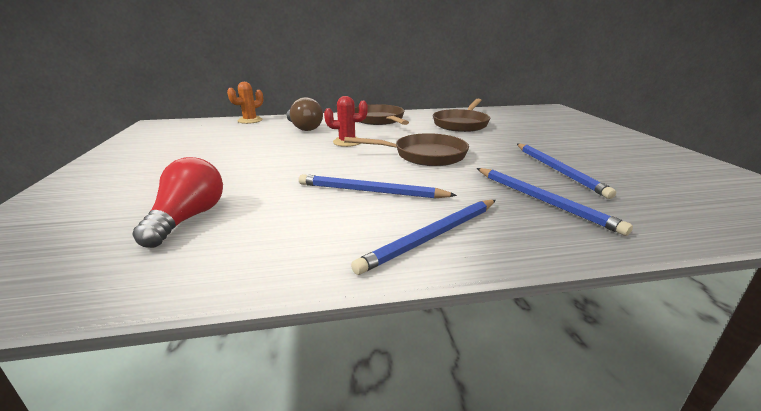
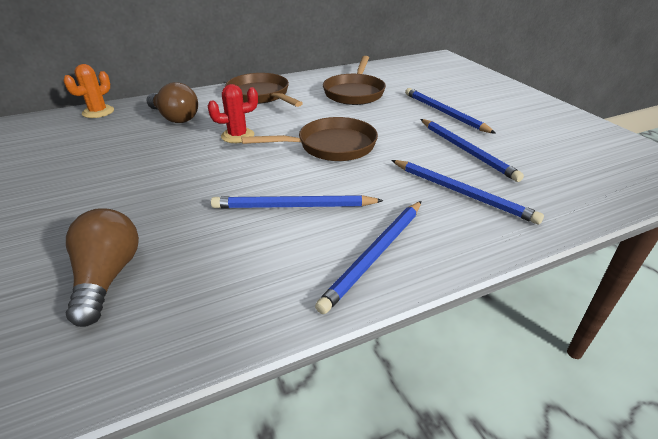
camera: 15 degrees left, 10 degrees up
red light bulb [132,157,223,248] -> brown light bulb [66,208,139,327]
none -> blue pencil [405,88,496,134]

